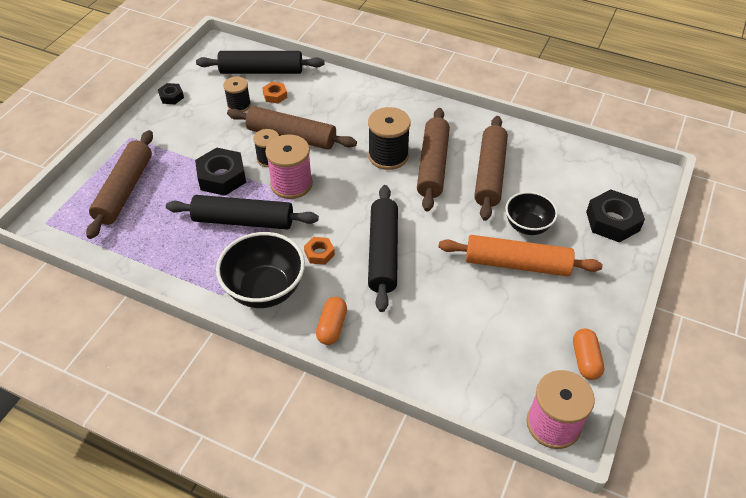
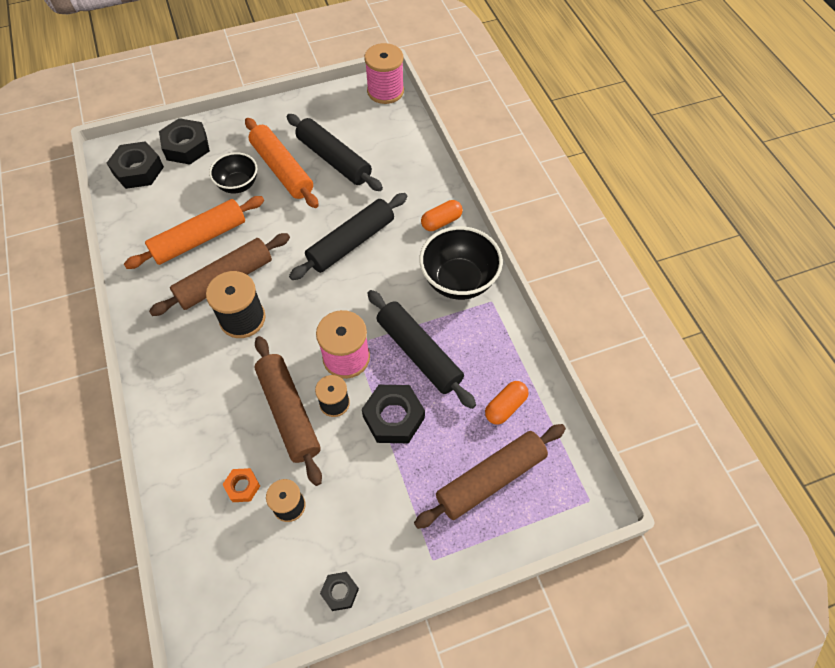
camera: 135 degrees left, 10 degrees up
black rolling pin [196,51,324,74] -> black rolling pin moved to [287,114,383,191]
orange nut [304,237,335,265] -> none
brown rolling pin [474,116,508,221] -> orange rolling pin [124,196,264,269]
orange capsule [573,329,604,380] -> orange capsule moved to [485,381,529,425]
none -> black nut [107,141,164,189]

